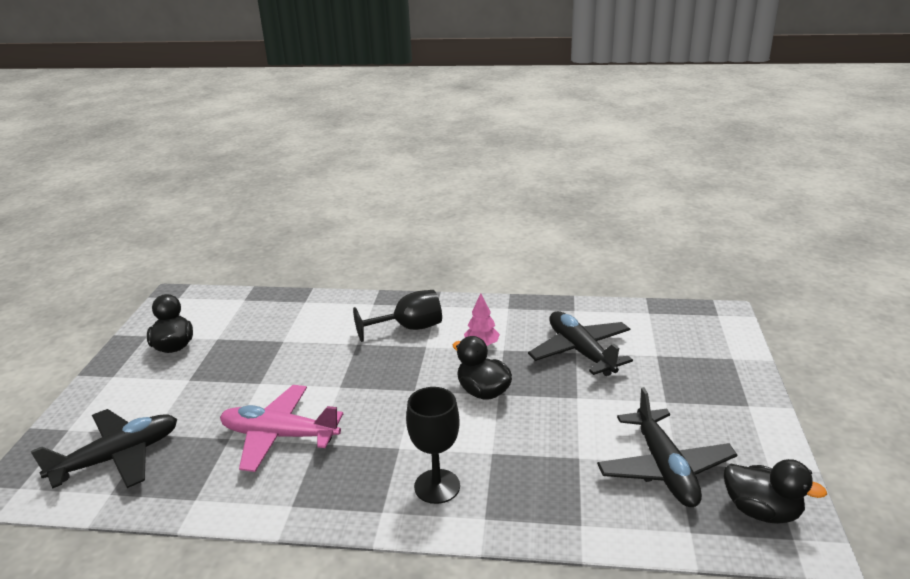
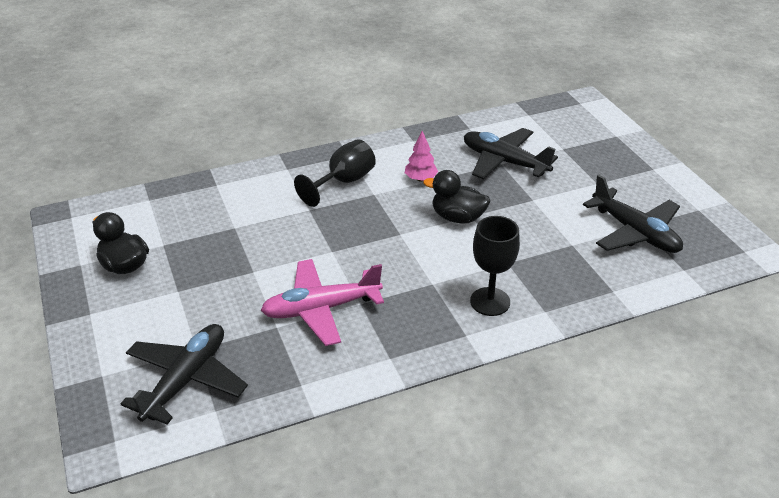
camera: 30 degrees left, 10 degrees up
black duck [724,459,827,524] -> none

